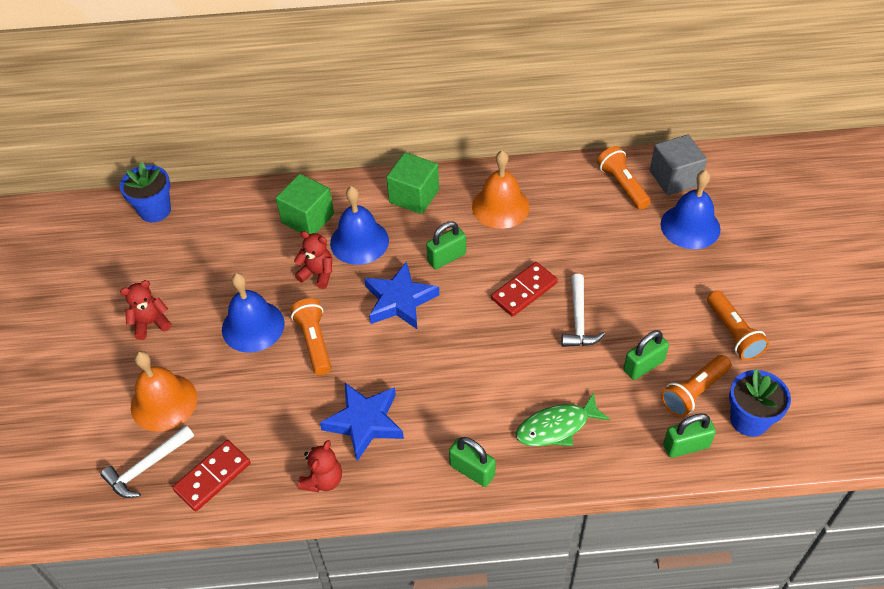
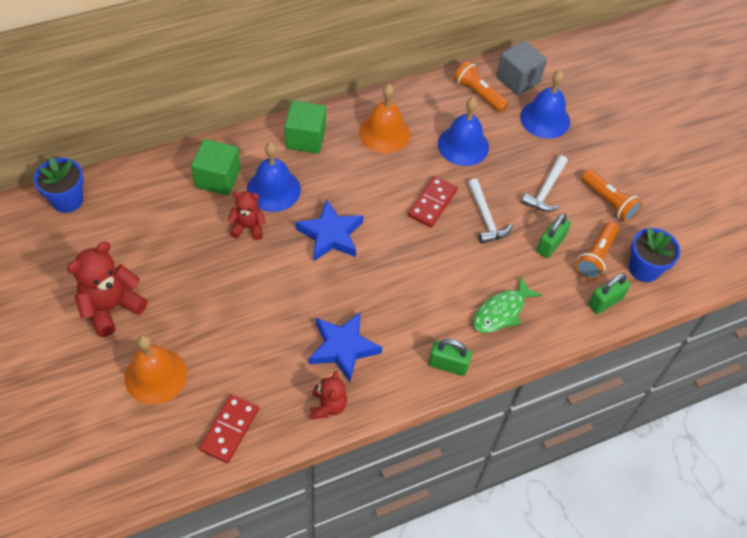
camera: 25 degrees left, 5 degrees up
white hammer [101,425,194,498] -> white hammer moved to [521,155,568,212]
red teddy bear [120,280,171,340] -> red teddy bear [67,242,148,337], size x1.67
blue bell [222,273,285,353] -> blue bell moved to [438,97,489,166]
orange flashlight [290,298,331,375] -> none
green padlock [426,221,466,269] -> none

